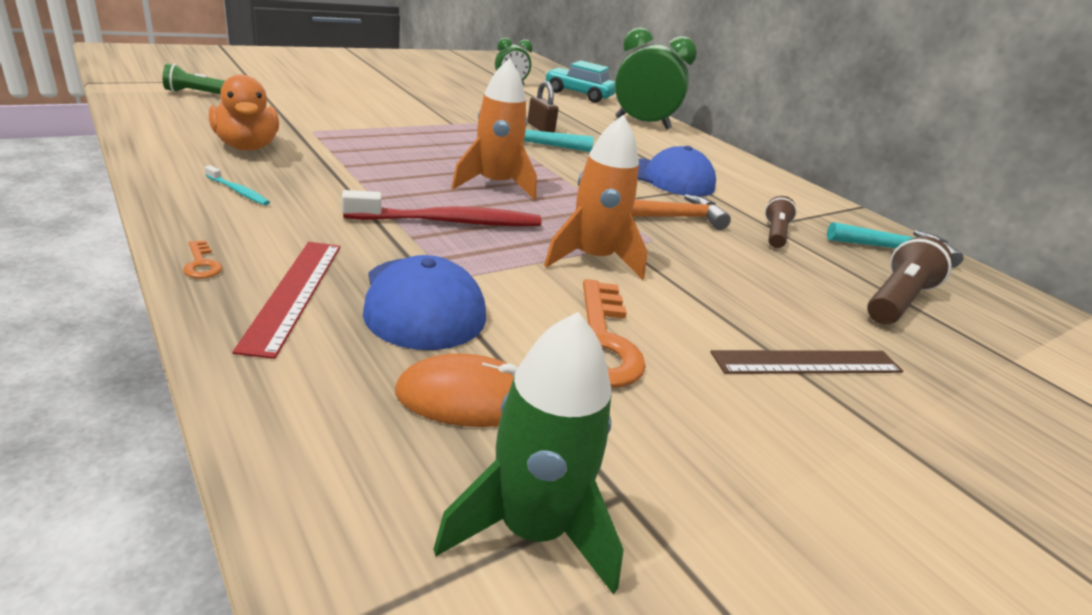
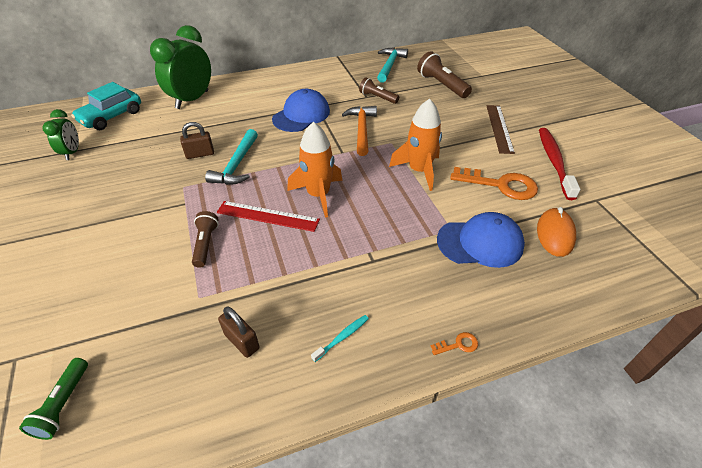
camera: 70 degrees left, 15 degrees up
orange duck [209,74,279,151] -> brown padlock [218,306,260,358]
red ruler [233,242,340,359] -> red ruler moved to [217,201,320,232]
red toothbrush [342,190,541,226] -> red toothbrush moved to [539,128,581,200]
green rocket [434,312,624,594] -> none
none -> brown flashlight [192,211,219,268]

